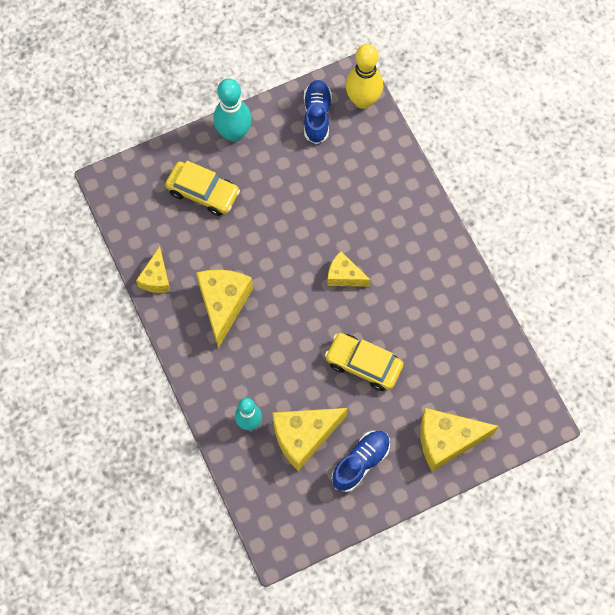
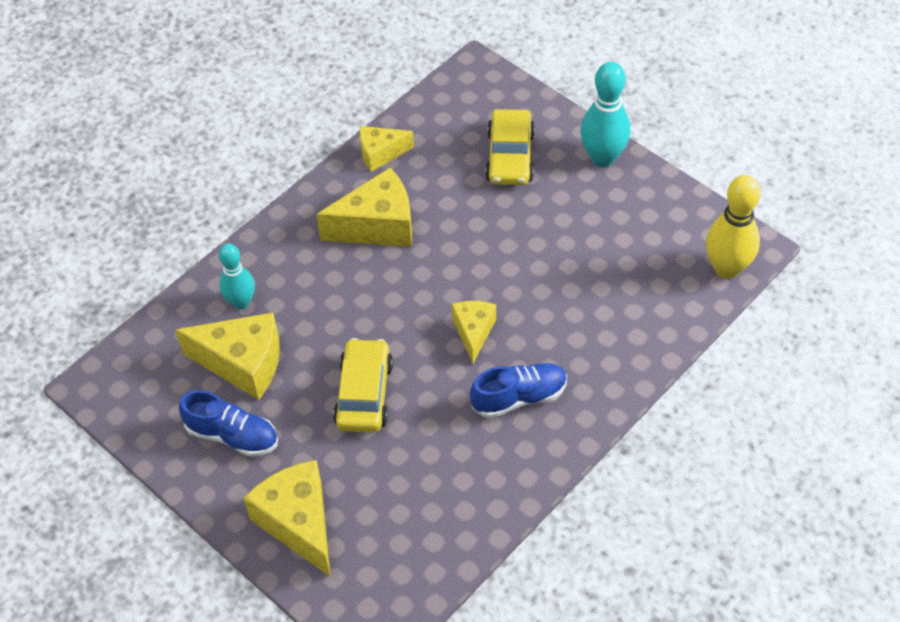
camera: 70 degrees right, 15 degrees down
yellow cheese [272,408,348,471] -> yellow cheese turned 150 degrees clockwise [175,313,280,400]
blue shoe [304,80,332,144] -> blue shoe moved to [470,363,567,418]

